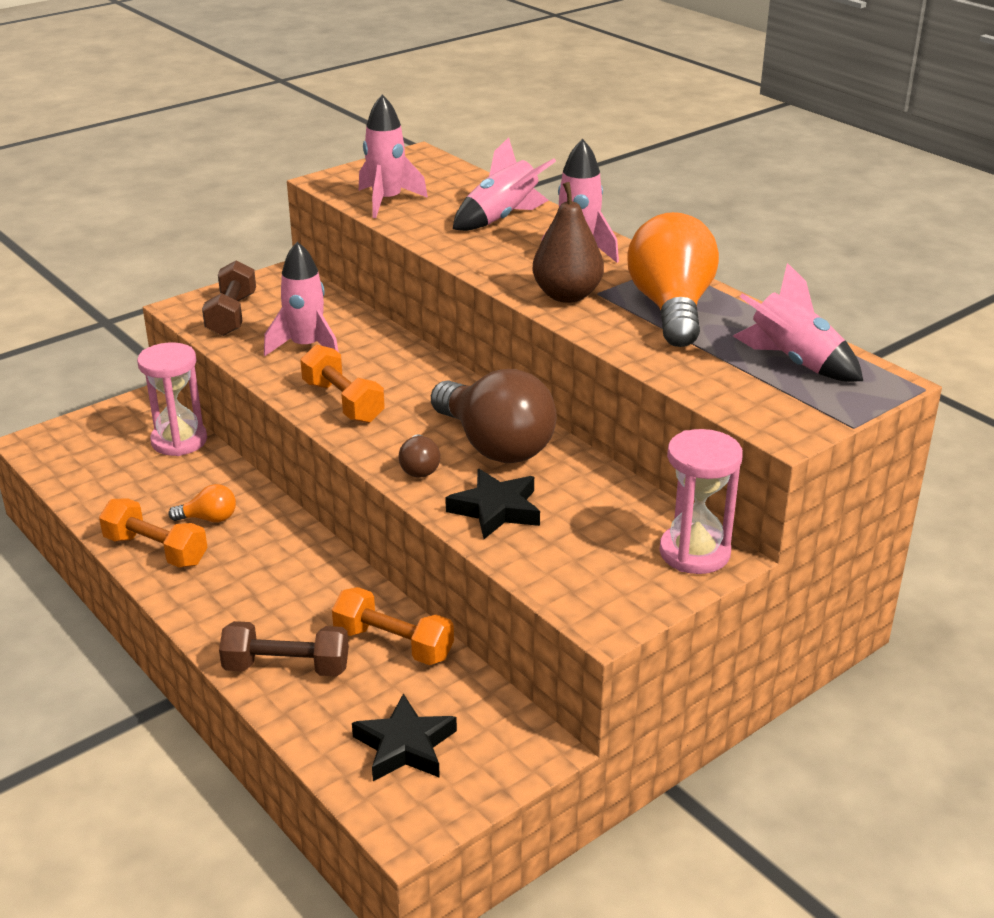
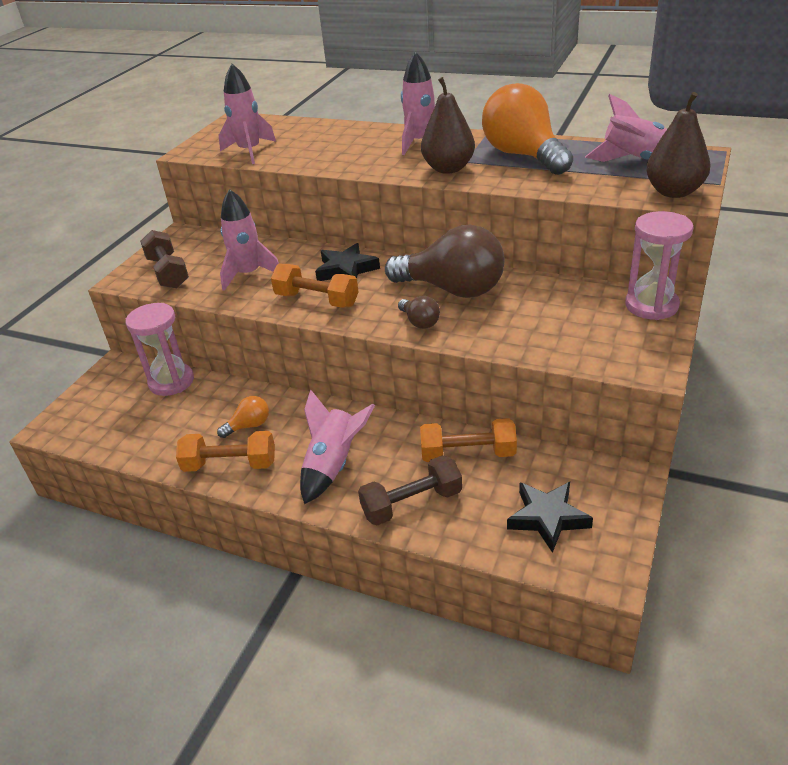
camera: 25 degrees left, 5 degrees up
black star [445,469,540,539] -> black star moved to [315,243,380,281]
pink rocket [453,137,556,231] -> pink rocket moved to [300,390,375,504]
none -> brown pear [646,92,710,198]

